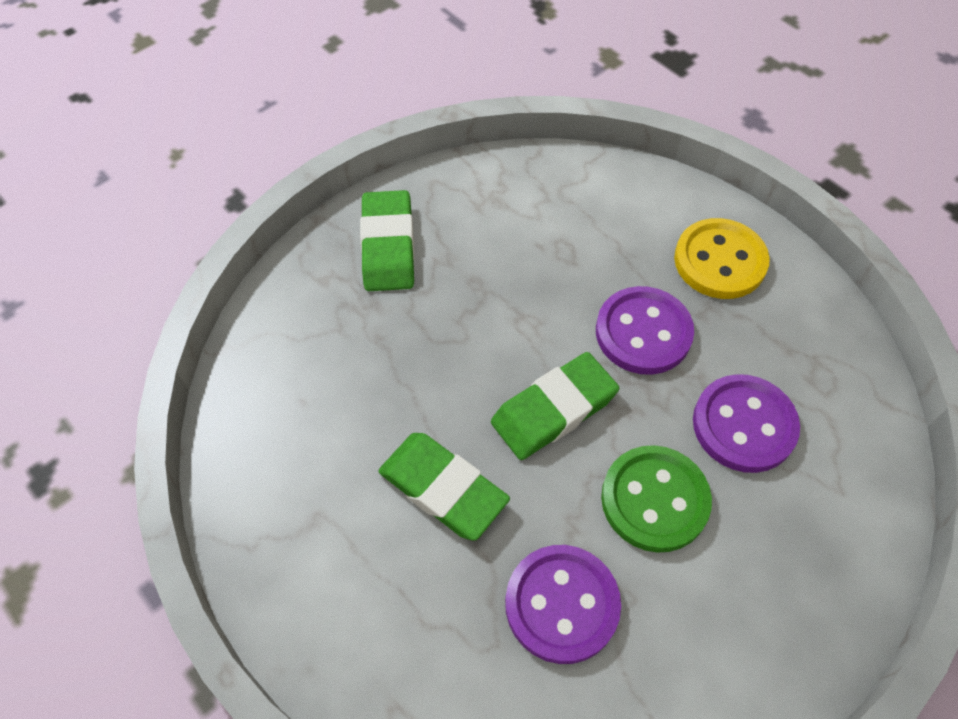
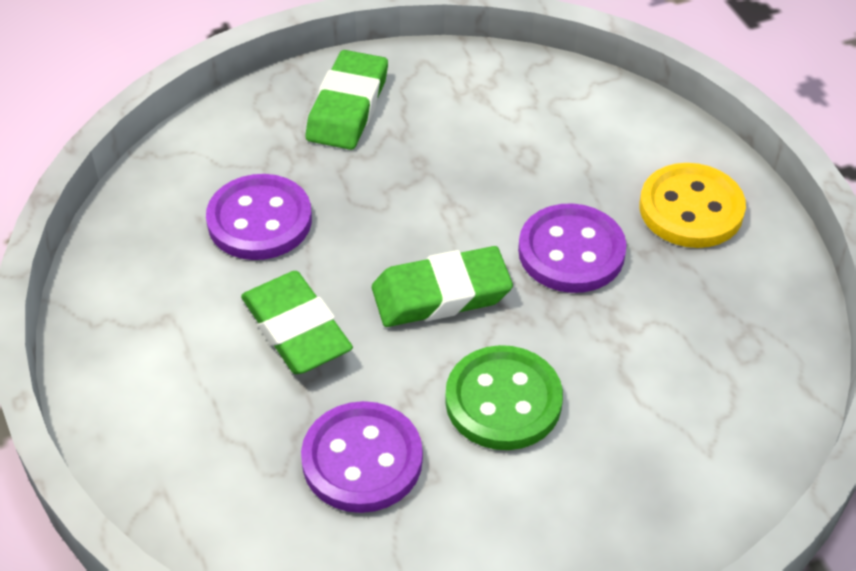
camera: 20 degrees right, 10 degrees down
purple button [693,374,800,473] -> purple button moved to [206,174,312,260]

